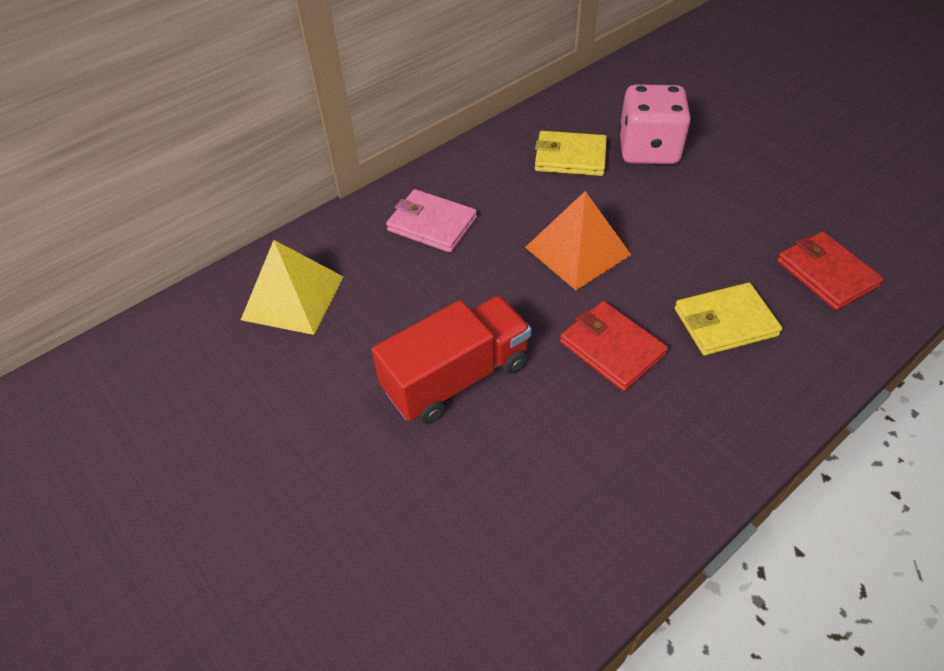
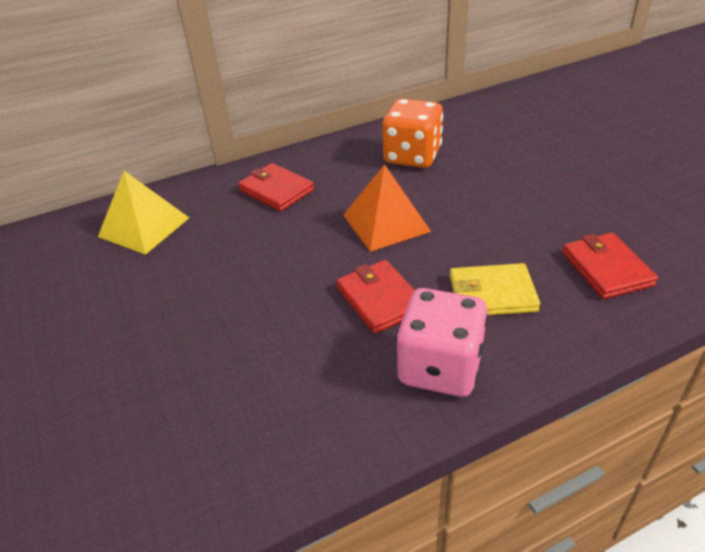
camera: 15 degrees right, 10 degrees down
red truck [372,296,532,424] -> none
pink wallet [386,189,477,253] -> red wallet [238,163,314,211]
yellow wallet [535,131,607,176] -> orange dice [382,99,443,168]
pink dice [619,84,691,164] -> pink dice moved to [396,288,488,397]

